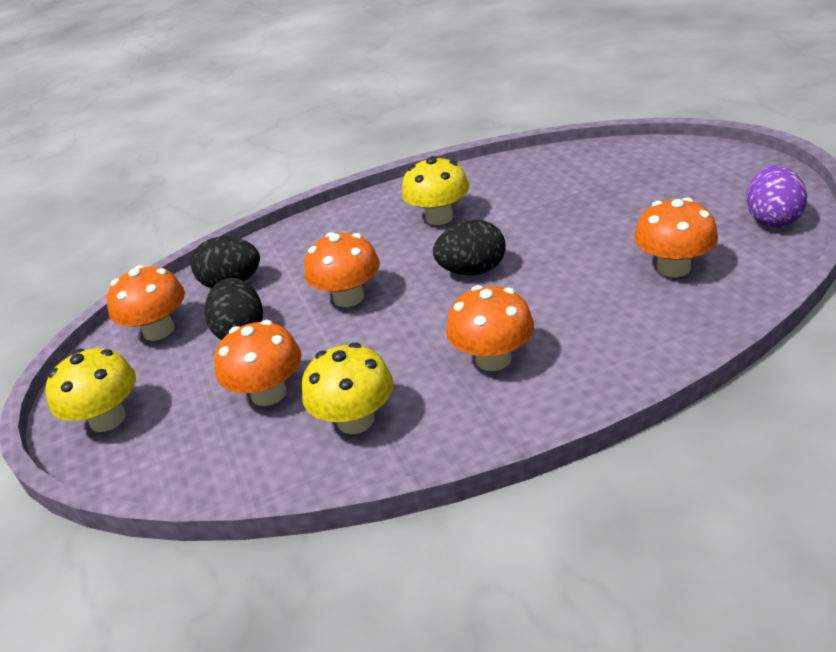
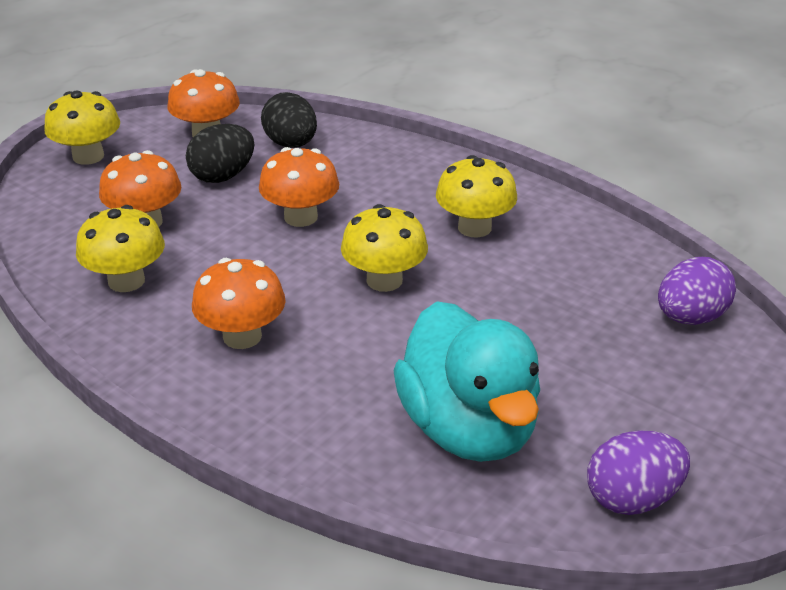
camera: 55 degrees right, 0 degrees up
black egg [433,220,506,275] -> yellow mushroom [341,204,428,292]
orange mushroom [634,197,718,277] -> turquoise duck [393,301,540,462]
none -> purple egg [658,257,736,325]

